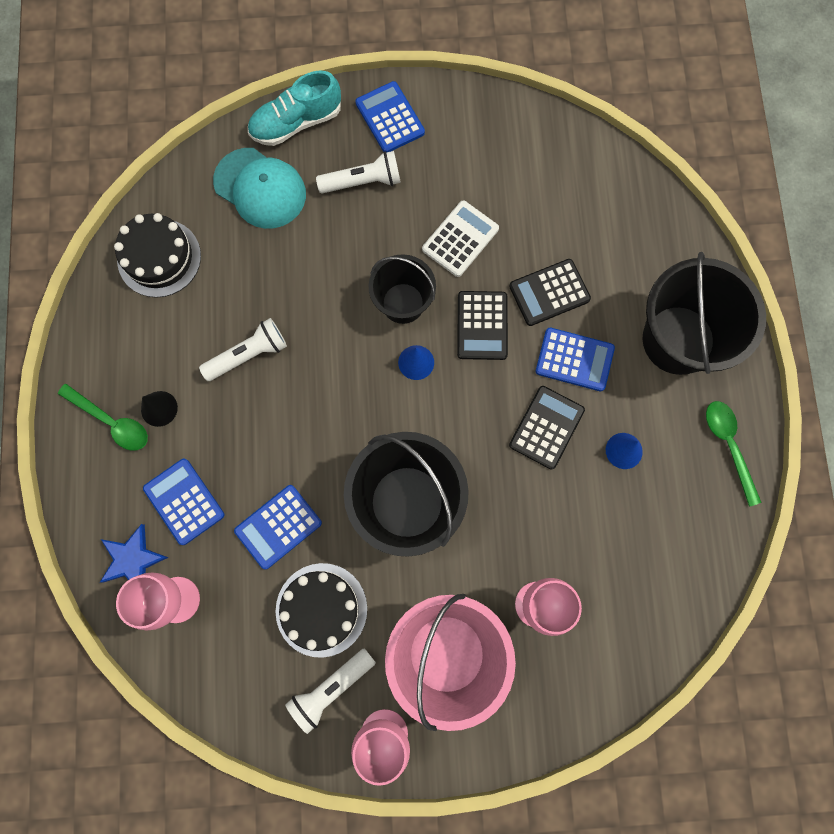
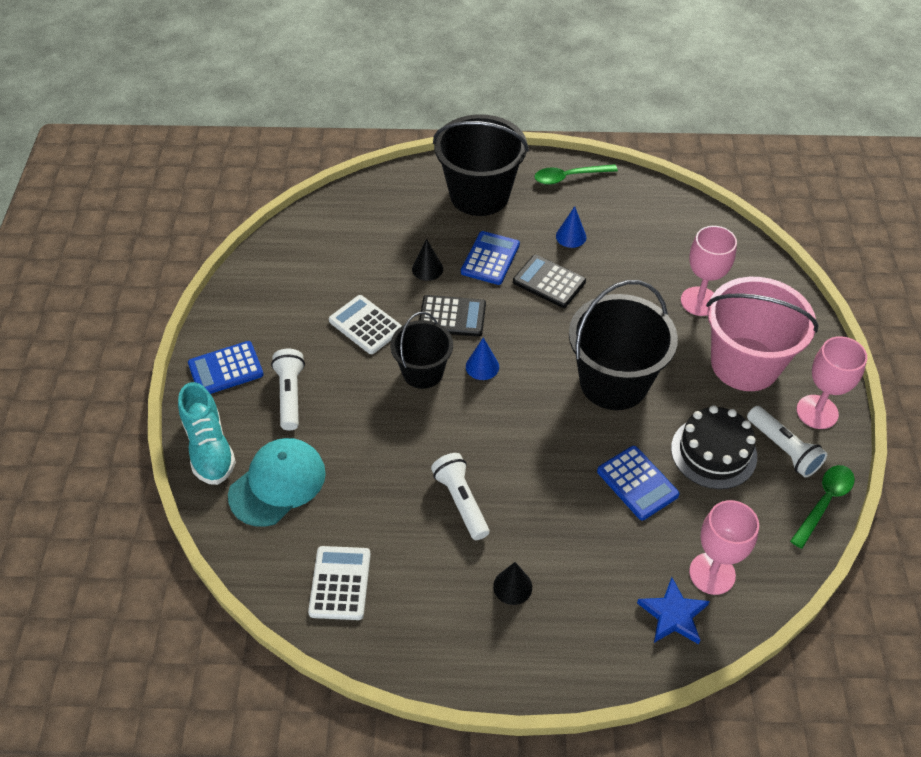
camera: 85 degrees left, 25 degrees down
green spoon [58,384,148,451] -> green spoon moved to [790,465,855,549]
black cake [114,213,201,298] -> white calculator [308,546,371,620]
blue calculator [143,458,224,545] -> none
black calculator [509,259,591,326] -> black cone [412,239,443,281]

